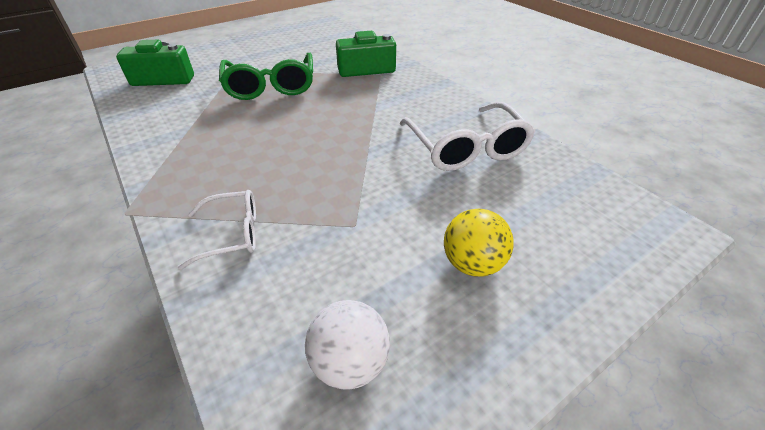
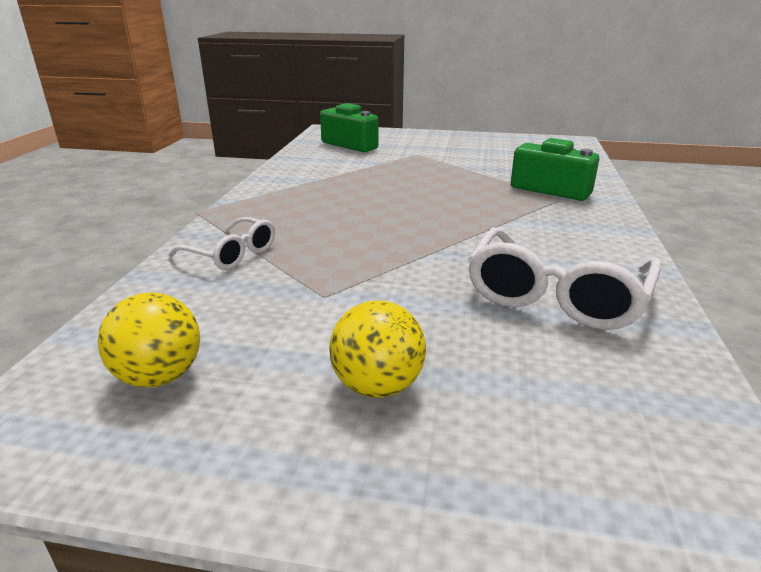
camera: 45 degrees right, 15 degrees down
green glasses [219,53,313,100] -> none
white ball [305,300,390,390] -> yellow ball [98,292,200,387]

